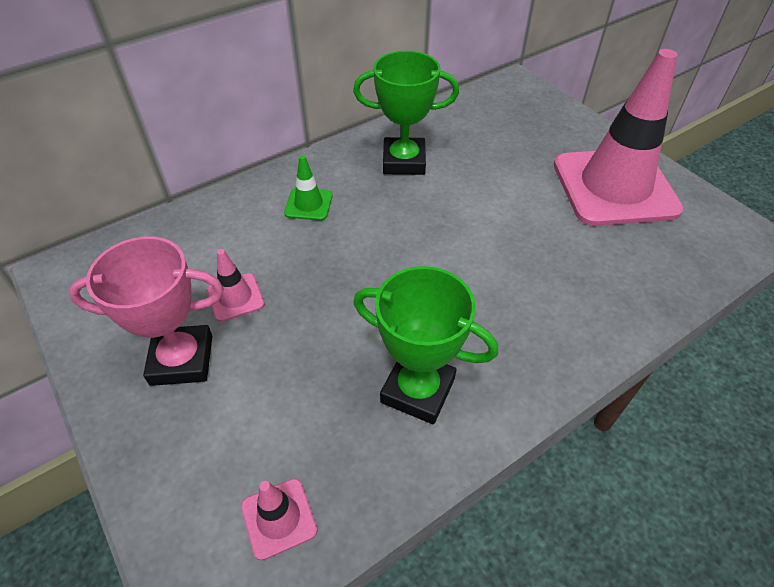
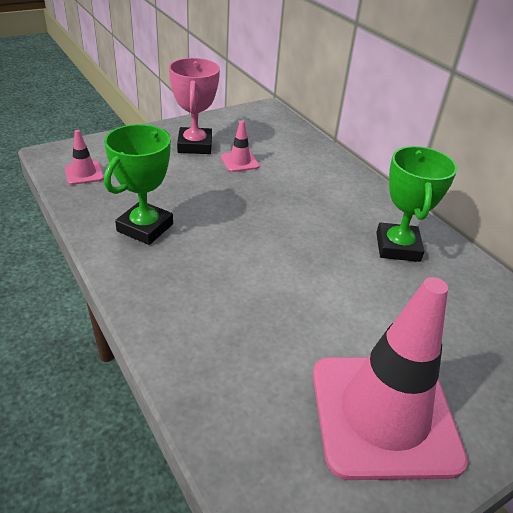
camera: 90 degrees right, 10 degrees down
green traffic cone [284,155,333,221] -> none

